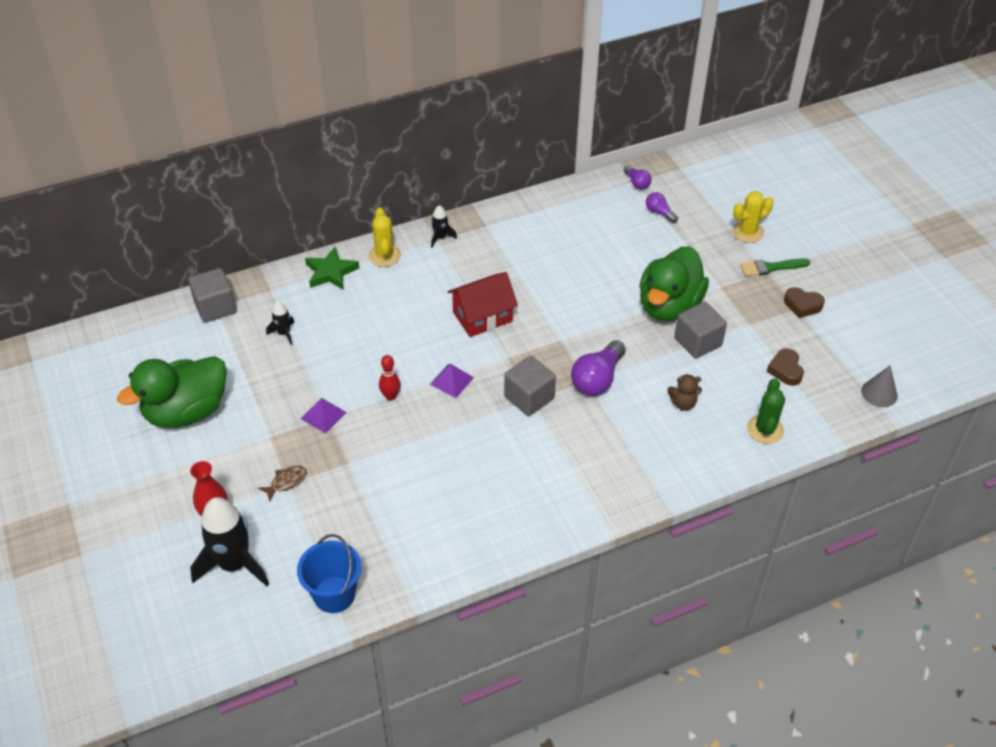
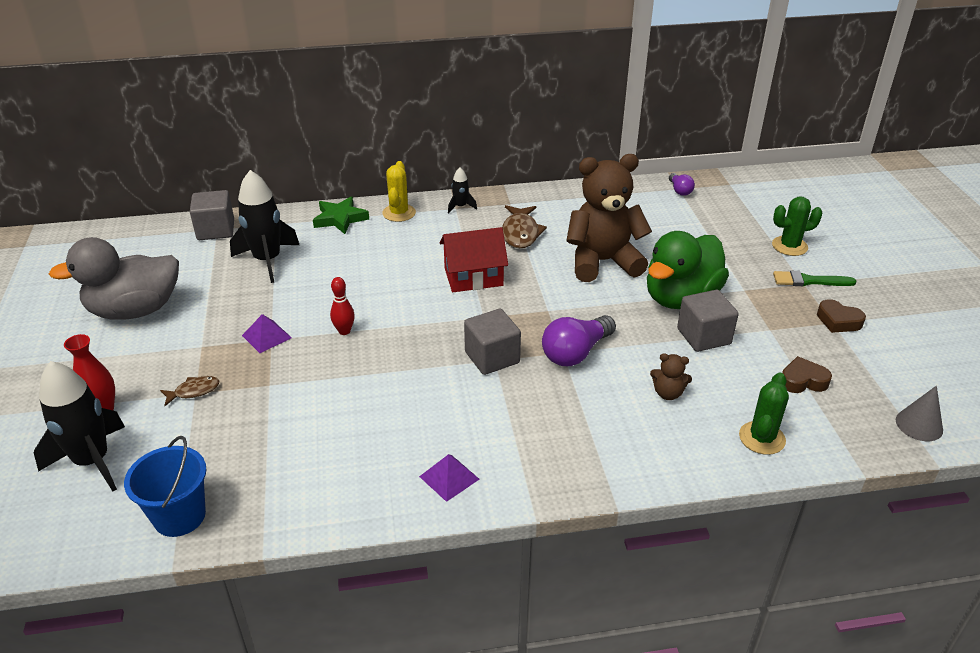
camera: 15 degrees right, 10 degrees down
green duck [117,356,227,428] -> grey duck [49,237,179,320]
black rocket [266,301,295,345] -> black rocket [230,170,299,283], size x2.11
purple pyramid [430,364,474,398] -> purple pyramid moved to [419,454,479,502]
purple light bulb [646,192,678,223] -> none
yellow cactus [732,191,774,243] -> green cactus [772,196,822,256]
brown heart [767,348,804,386] -> brown heart turned 75 degrees clockwise [782,356,832,393]
none -> brown fish [502,205,547,248]
none -> brown teddy bear [566,154,652,282]

